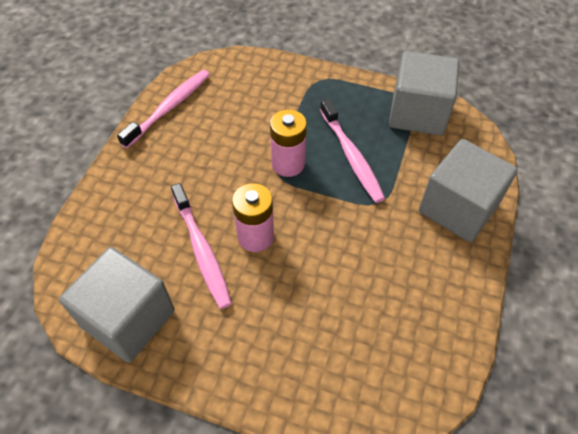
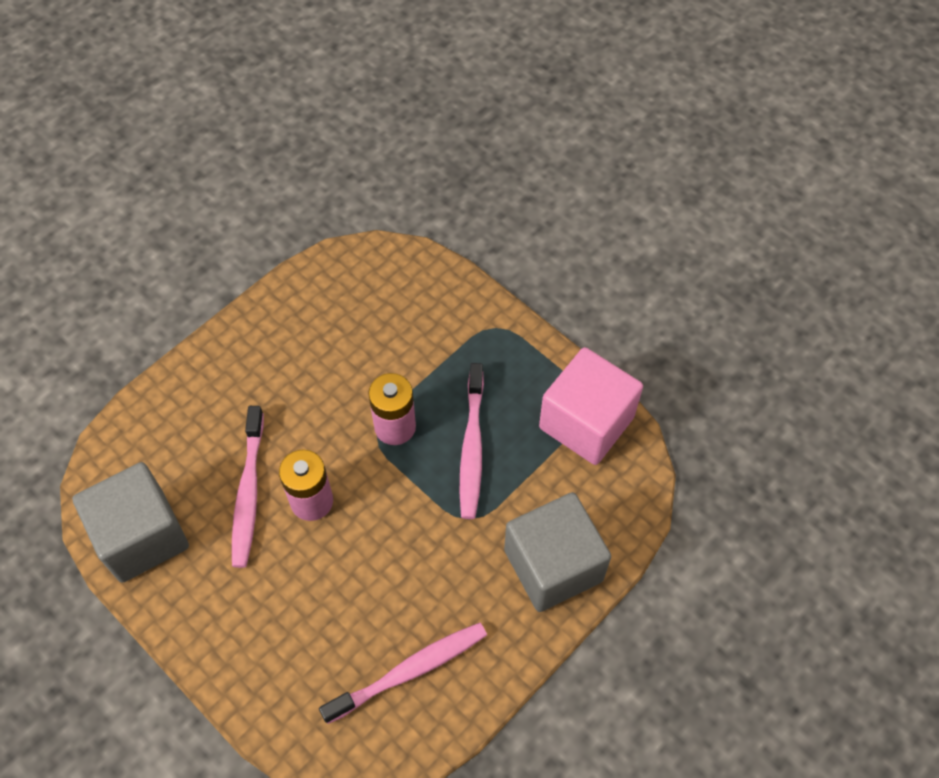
camera: 25 degrees right, 5 degrees up
pink toothbrush [117,70,210,148] -> pink toothbrush moved to [319,622,487,724]
grey cube [389,51,459,136] -> pink cube [539,347,643,465]

